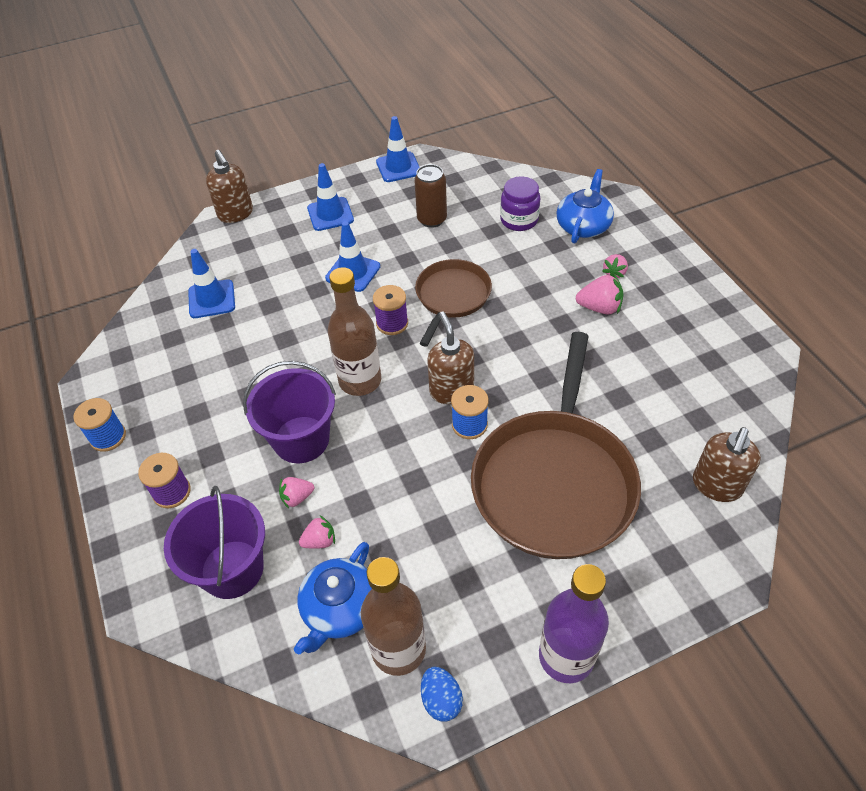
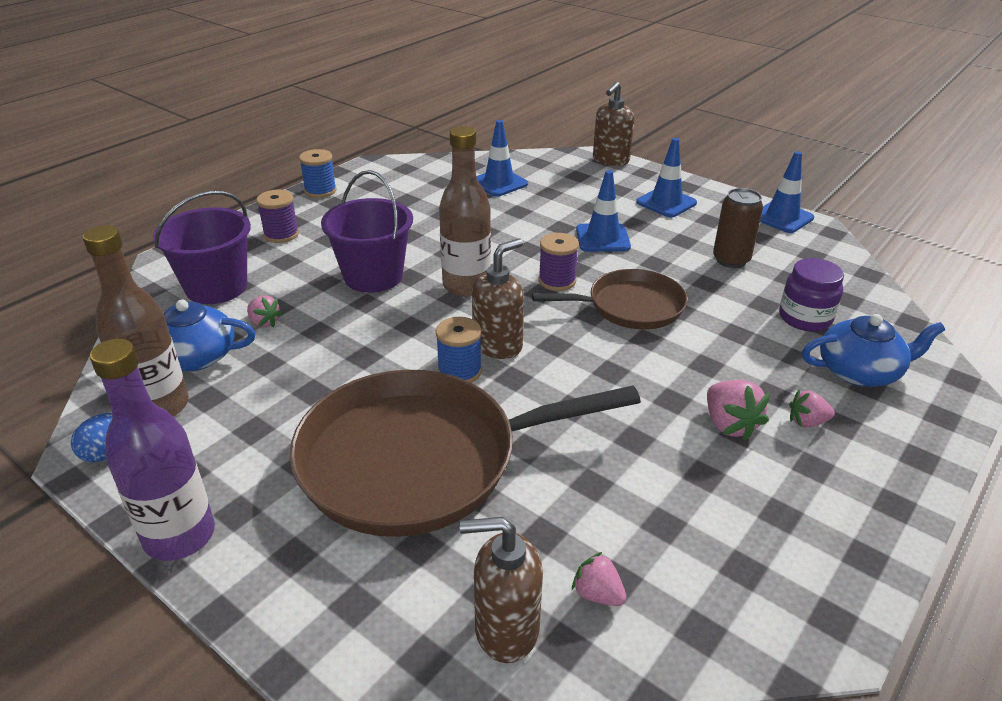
camera: 60 degrees right, 15 degrees down
pink strawberry [279,477,314,509] -> pink strawberry moved to [572,552,627,606]

